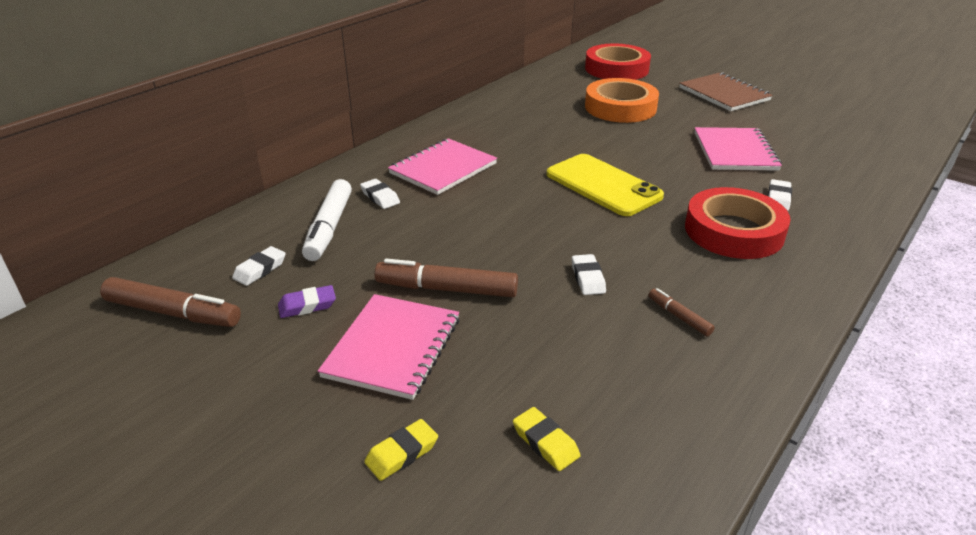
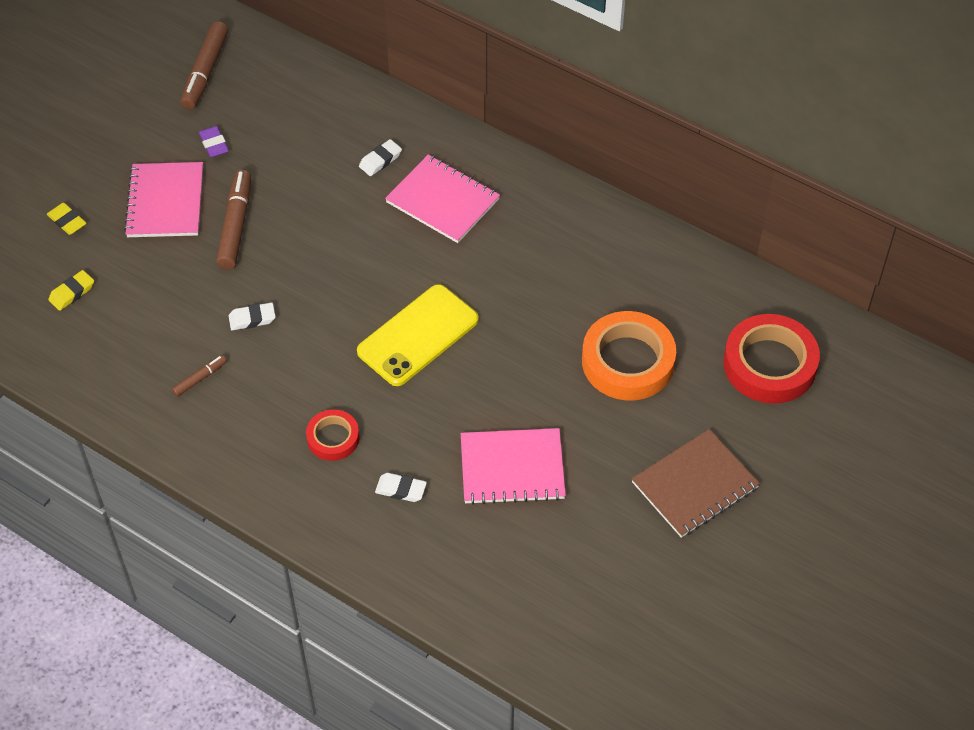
camera: 85 degrees right, 20 degrees up
white eraser [232,246,286,286] -> none
white marker [302,179,352,261] -> none
pink notebook [318,294,459,400] -> pink notebook turned 75 degrees clockwise [124,162,203,237]
red tape [685,187,791,259] -> red tape [306,409,359,461], size x0.55

